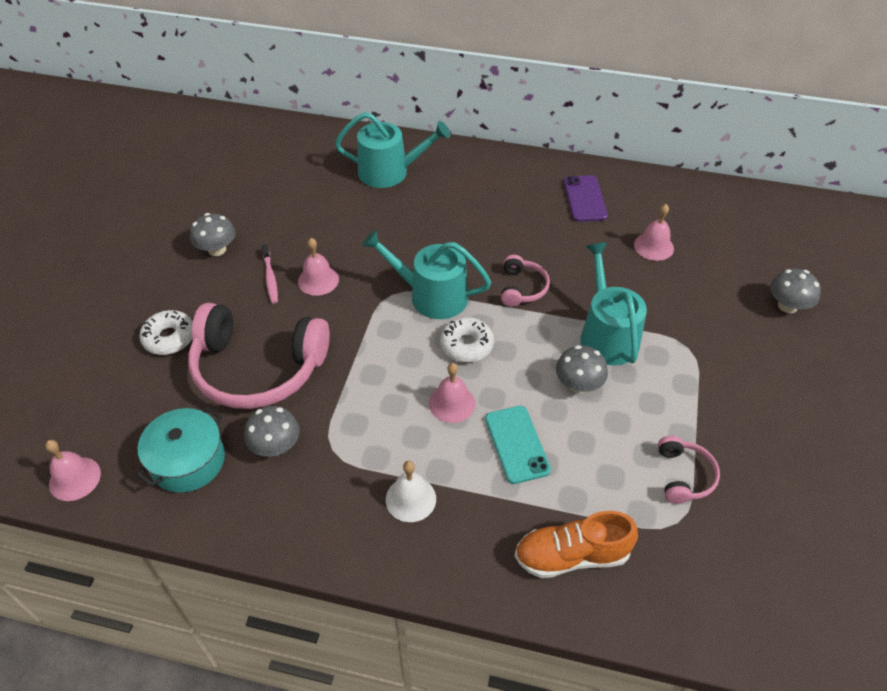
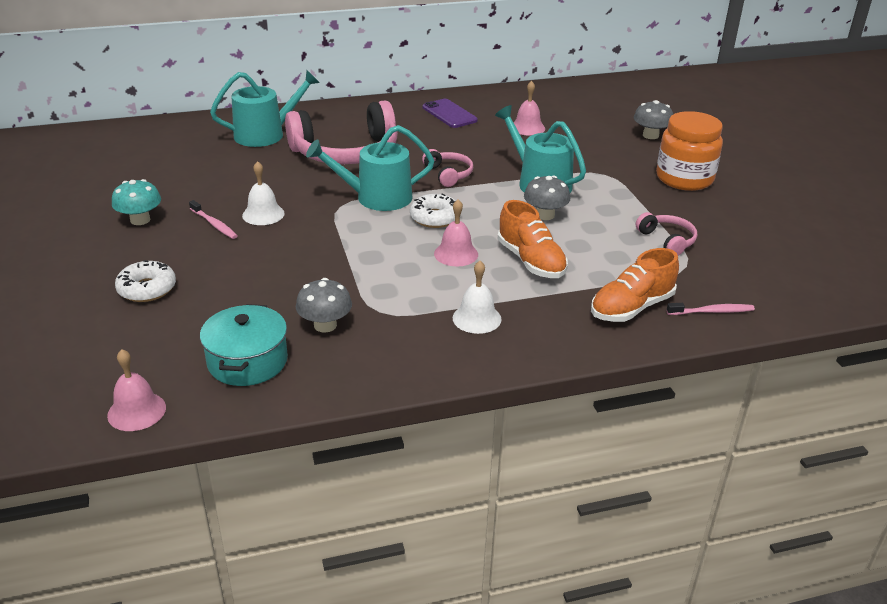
camera: 30 degrees left, 15 degrees down
pink headphones [188,303,330,409] -> pink headphones moved to [285,100,398,164]
grey mushroom [190,213,236,256] -> turquoise mushroom [112,179,161,225]
pink bell [298,238,339,296] -> white bell [242,161,285,225]
turquoise phone [485,406,551,484] -> orange shoe [498,200,568,278]
none -> orange jar [656,111,723,191]
none -> pink toothbrush [667,303,755,315]

